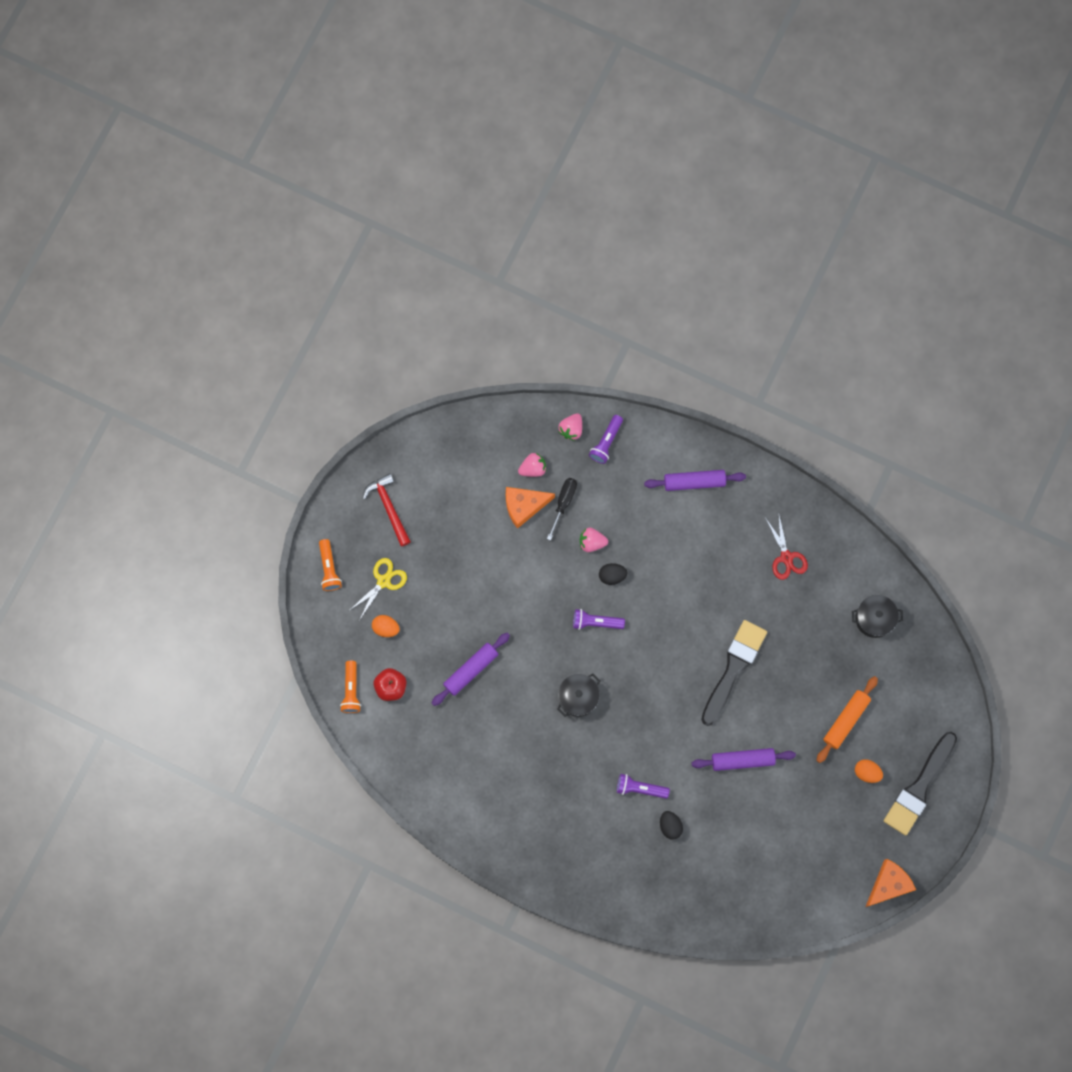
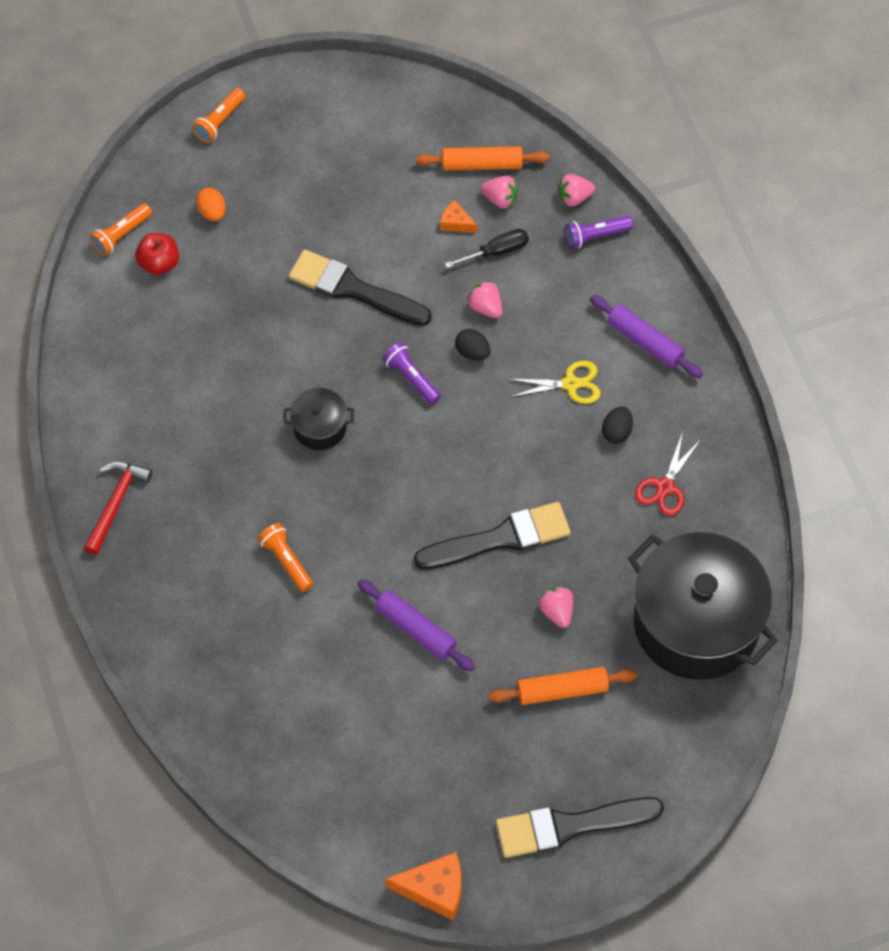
camera: 45 degrees right, 15 degrees down
yellow scissors [350,558,407,619] -> yellow scissors moved to [508,361,601,404]
red hammer [363,473,411,546] -> red hammer moved to [84,461,153,555]
purple rolling pin [432,633,510,706] -> none
orange cheese [506,487,555,529] -> orange cheese [440,201,477,233], size x0.56
purple flashlight [617,774,670,799] -> orange flashlight [258,523,313,592]
black egg [660,811,683,840] -> black egg moved to [602,406,633,444]
black pot [852,595,903,638] -> black pot [628,532,778,680], size x2.26
orange egg [855,759,883,783] -> none
none -> black brush [289,250,432,326]
none -> orange rolling pin [415,146,549,171]
none -> pink strawberry [539,587,573,628]

